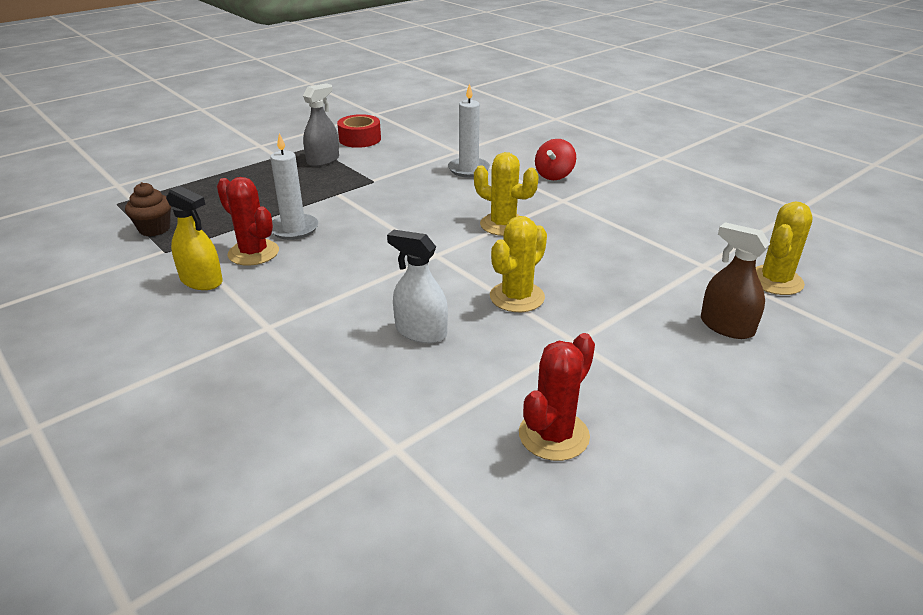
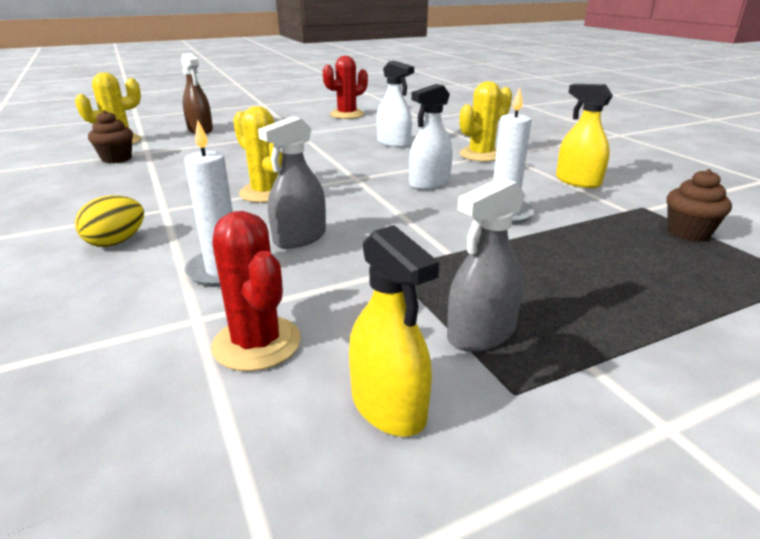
camera: 165 degrees left, 5 degrees down
red cactus [217,177,279,266] -> red cactus moved to [211,211,301,371]
red tape [337,114,381,148] -> yellow spray bottle [349,225,439,437]
yellow cactus [490,216,547,312] -> yellow cactus moved to [459,81,512,162]
red spinning top [535,139,576,180] -> yellow egg [75,195,144,247]
none -> brown cupcake [88,110,133,163]
none -> grey spray bottle [258,116,326,248]
none -> white spray bottle [409,84,453,190]

